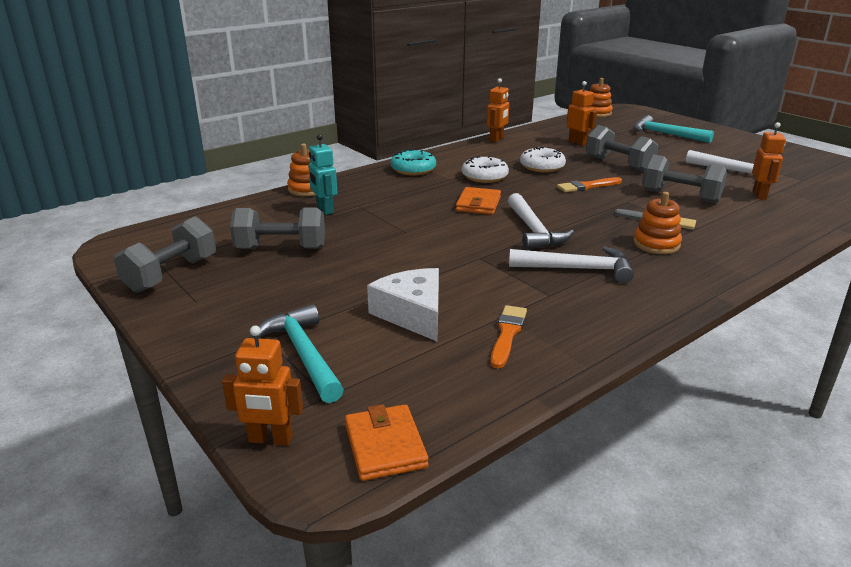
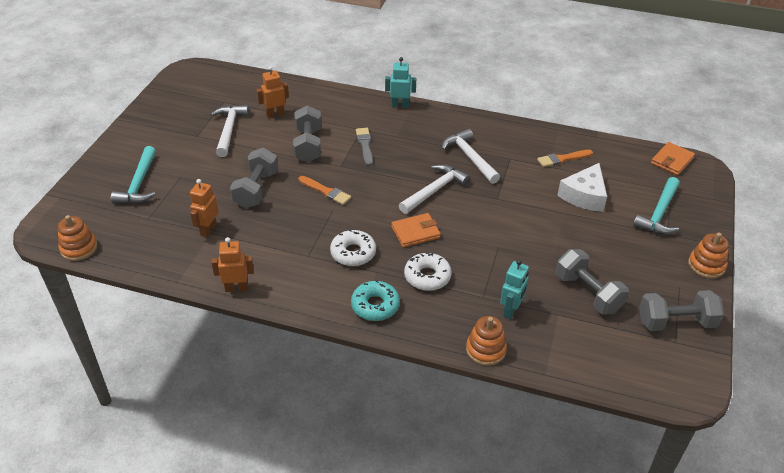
camera: 125 degrees left, 15 degrees up
orange robot [222,326,303,445] -> none
white donut [520,147,566,173] -> white donut moved to [404,252,452,291]
orange stacking toy [633,192,682,254] -> orange stacking toy moved to [688,233,729,279]
none -> turquoise robot [385,57,416,108]

